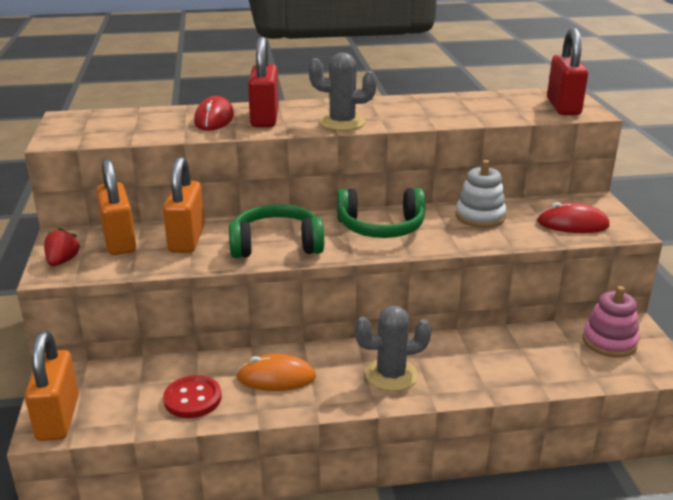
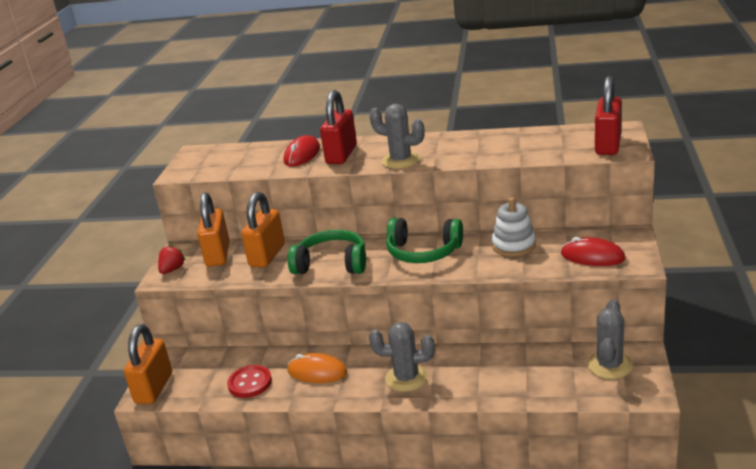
camera: 20 degrees right, 0 degrees up
pink stacking toy [583,286,640,358] -> grey cactus [587,299,633,379]

